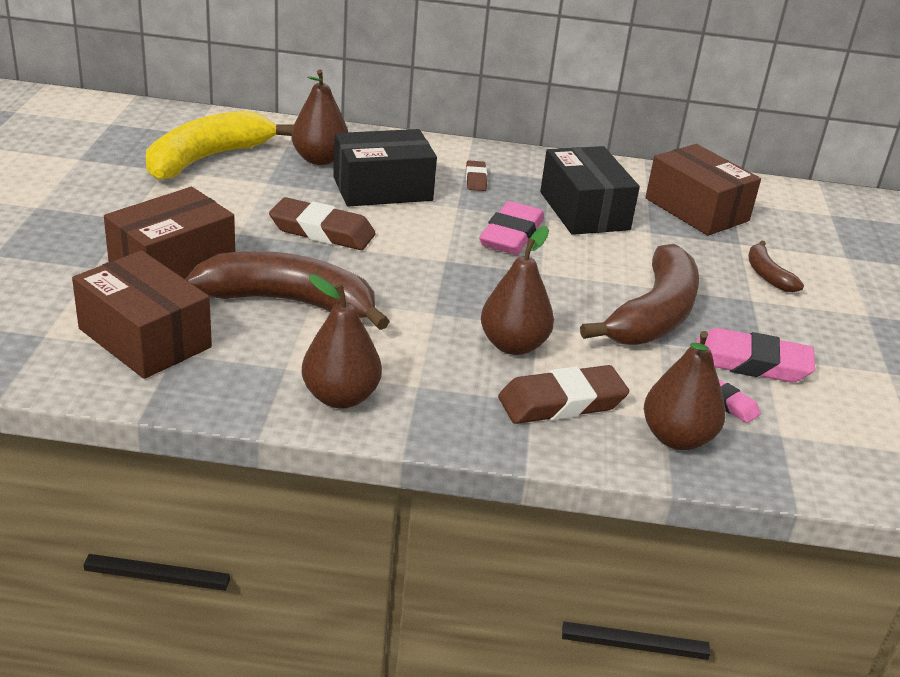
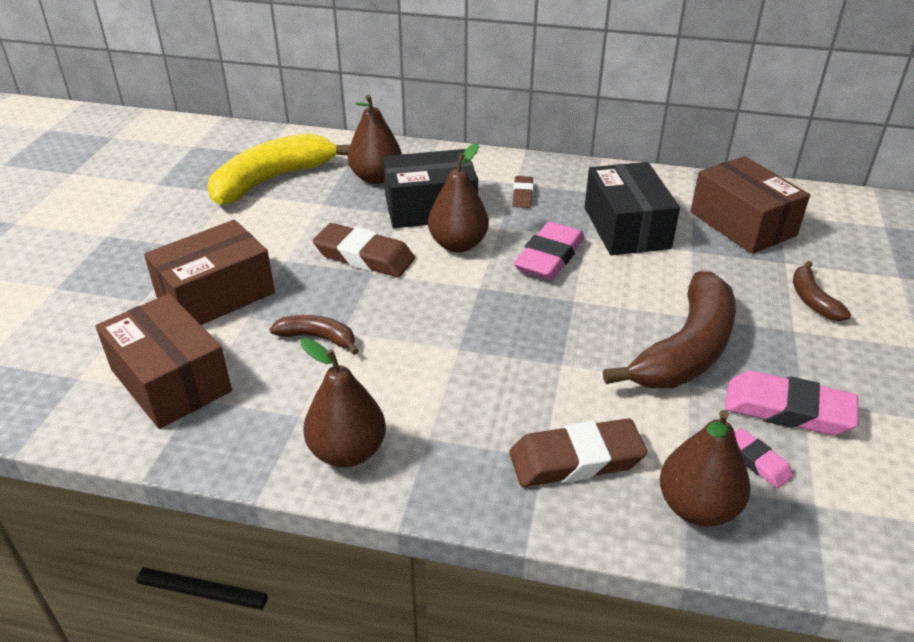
camera: 10 degrees right, 5 degrees up
brown banana [185,251,390,330] -> brown banana [270,315,359,355], size x0.48
brown pear [481,226,554,355] -> brown pear moved to [428,143,489,252]

